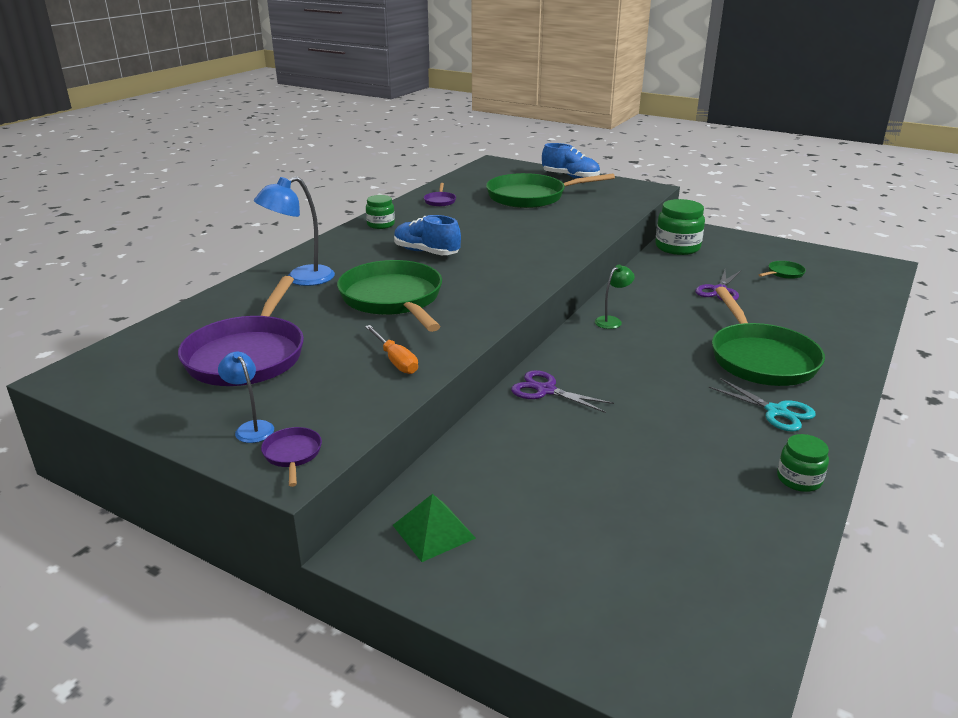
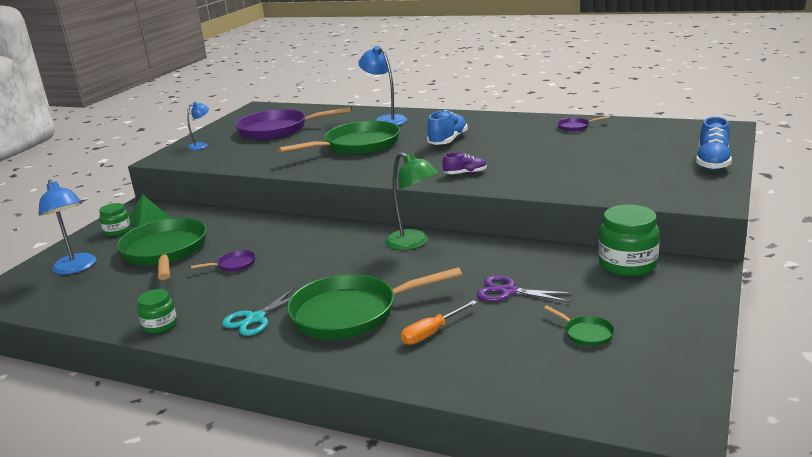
camera: 85 degrees right, 5 degrees down
purple pan [261,427,322,487] -> purple pan moved to [191,250,255,272]
orange screwdriver [365,325,418,374] -> orange screwdriver moved to [401,300,477,345]
green jar [366,195,395,229] -> green jar moved to [99,203,131,236]
green pan [486,173,615,208] -> green pan moved to [117,218,207,280]
purple scissors [511,370,614,413] -> none
green lamp [595,265,635,329] -> green lamp [385,152,438,250], size x1.72
none -> blue lamp [39,180,96,275]
none -> purple shoe [442,152,487,174]

